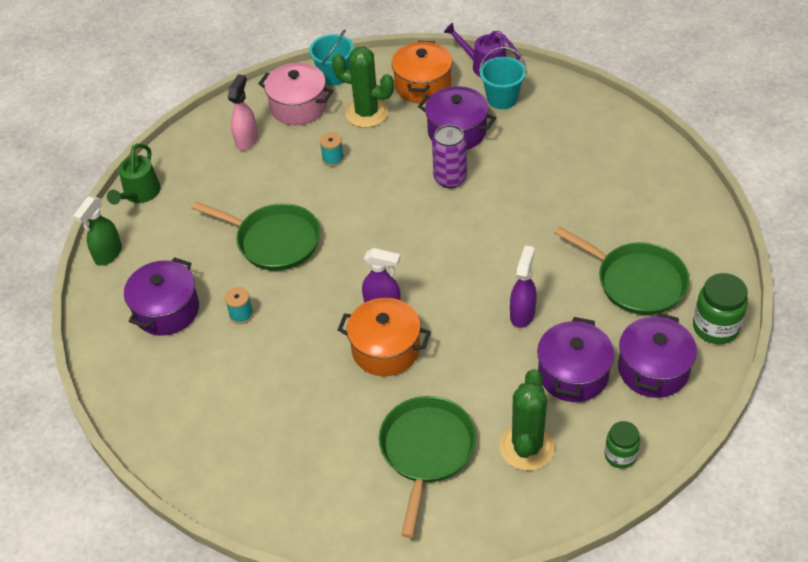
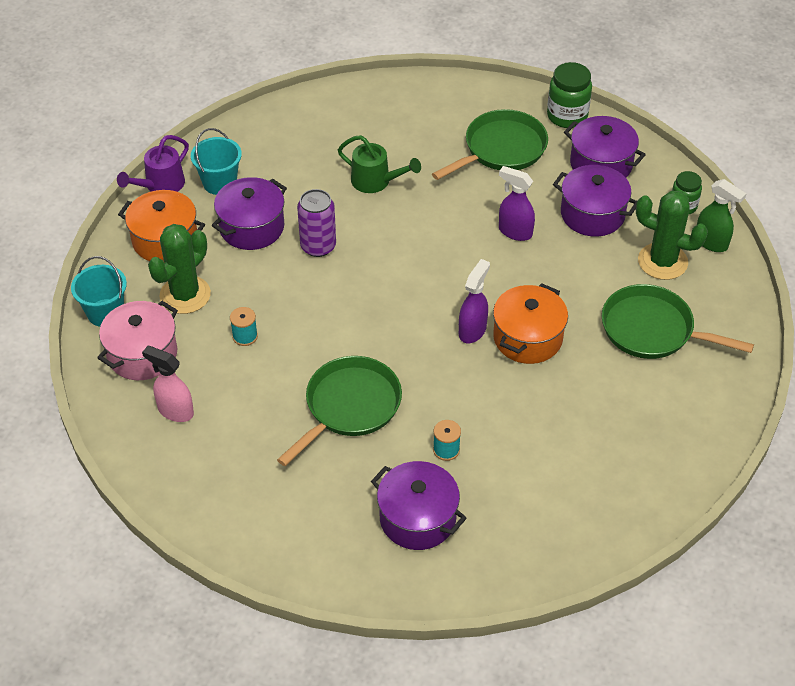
camera: 80 degrees left, 0 degrees up
green spray bottle [73,196,122,266] -> green spray bottle moved to [697,179,746,252]
green watering can [107,144,161,205] -> green watering can moved to [338,135,421,193]

